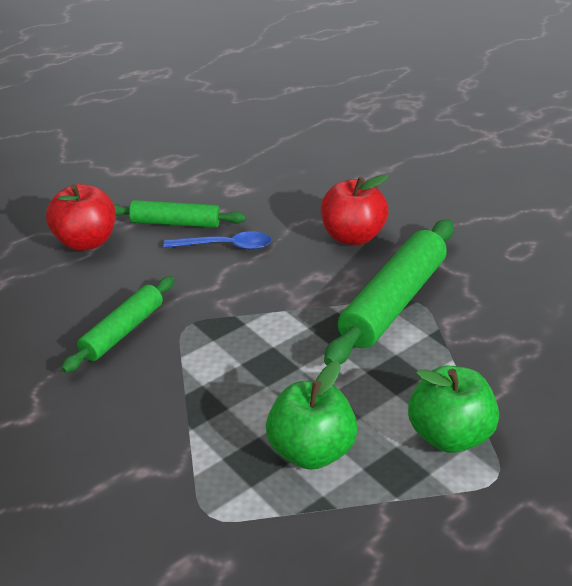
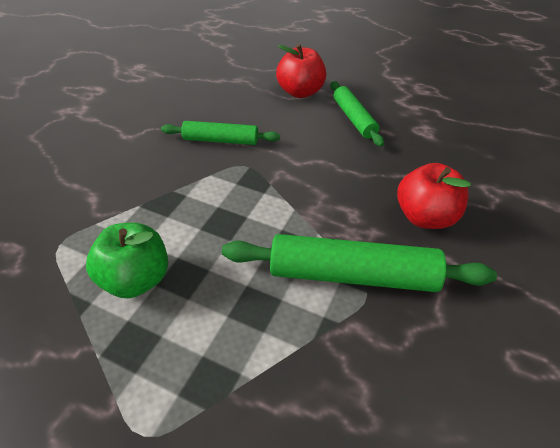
camera: 65 degrees right, 10 degrees up
blue spoon [164,231,272,250] -> none
green apple [408,366,499,453] -> none

